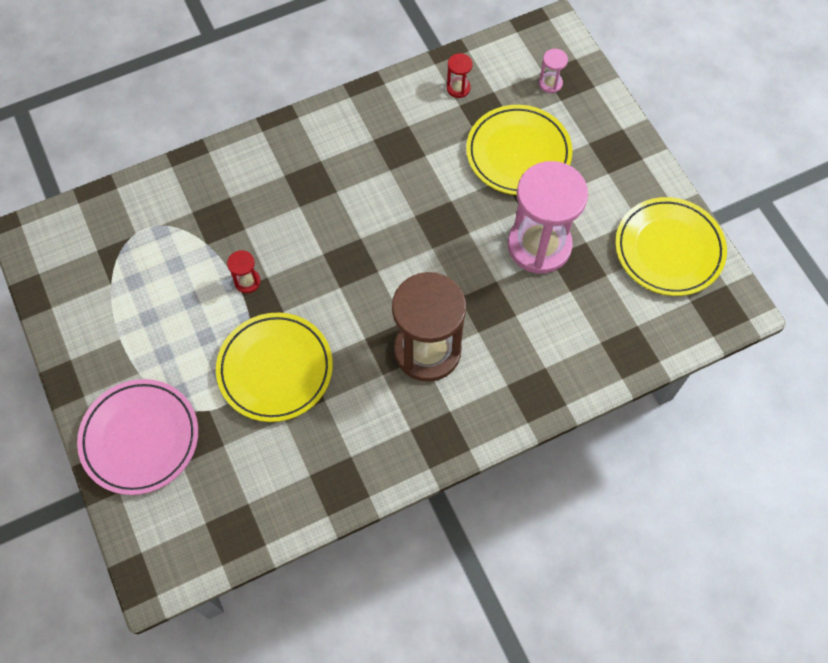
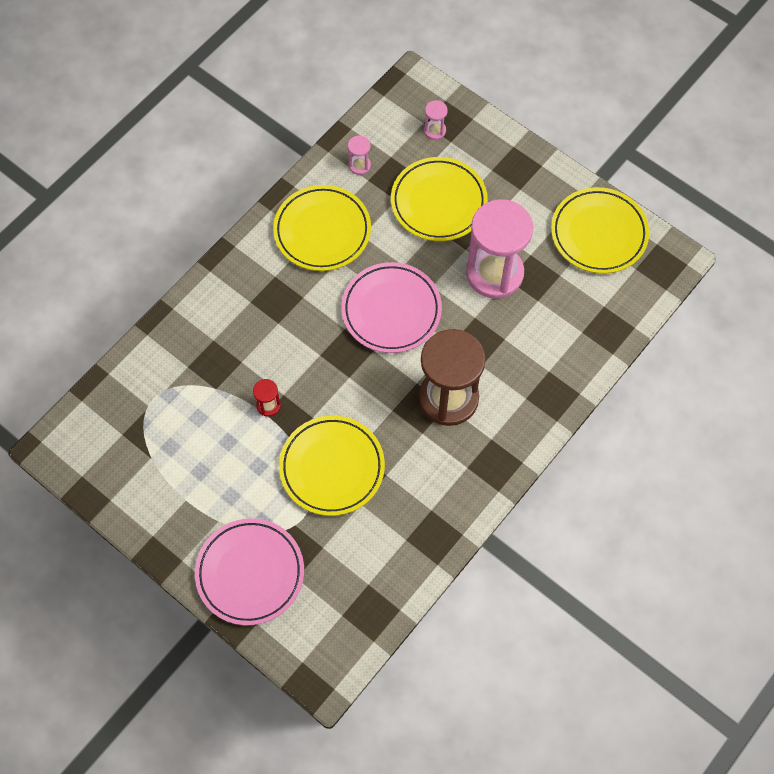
camera: 25 degrees left, 0 degrees up
red hourglass [447,53,473,98] -> pink hourglass [348,135,371,175]
none -> yellow plate [273,185,371,271]
none -> pink plate [341,262,442,353]

